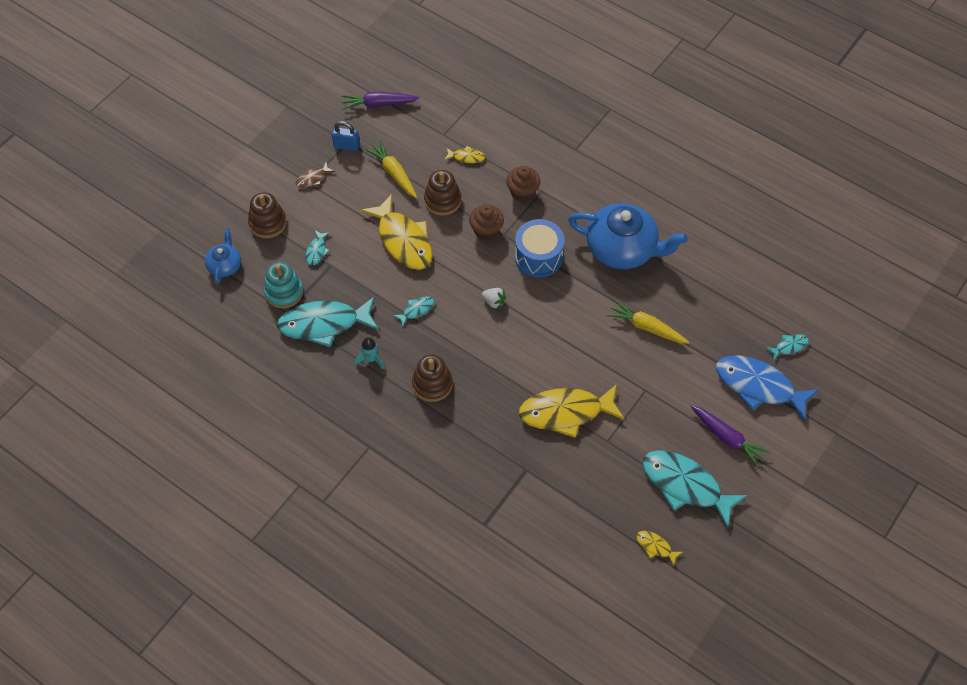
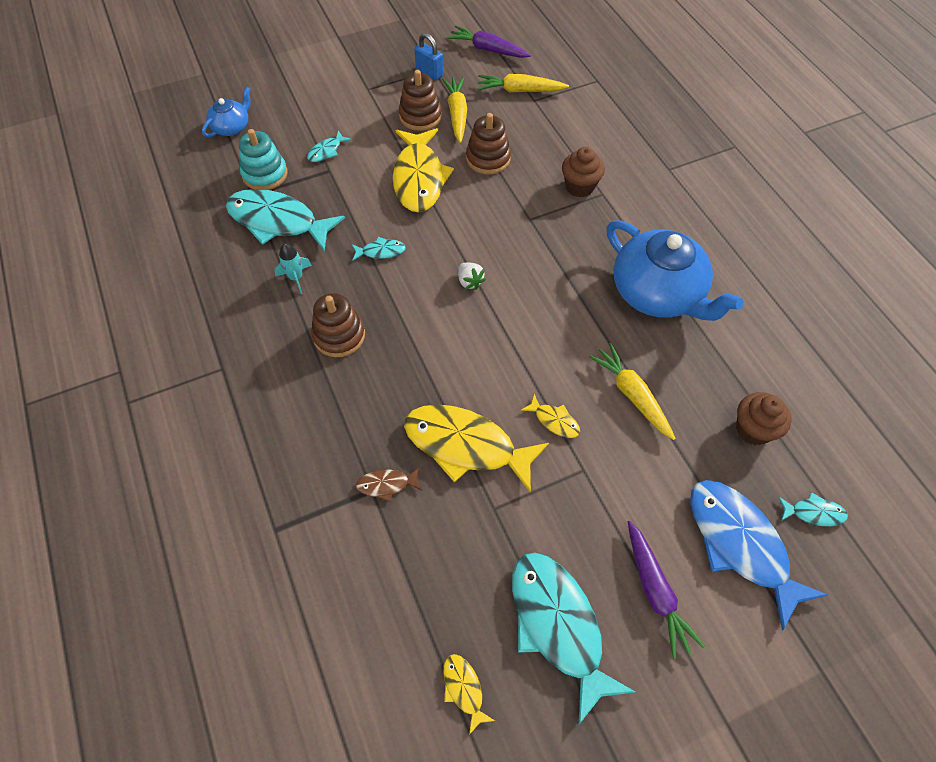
camera: 30 degrees right, 0 degrees up
brown stacking toy [248,193,287,238] -> brown stacking toy moved to [399,70,442,131]
brown fish [296,162,335,188] -> brown fish moved to [356,467,422,502]
yellow fish [444,146,485,163] -> yellow fish moved to [521,394,580,438]
brown cupcake [469,204,504,241] -> brown cupcake moved to [736,392,792,445]
blue drum [515,219,565,277] -> none
none -> yellow carrot [477,74,569,92]

